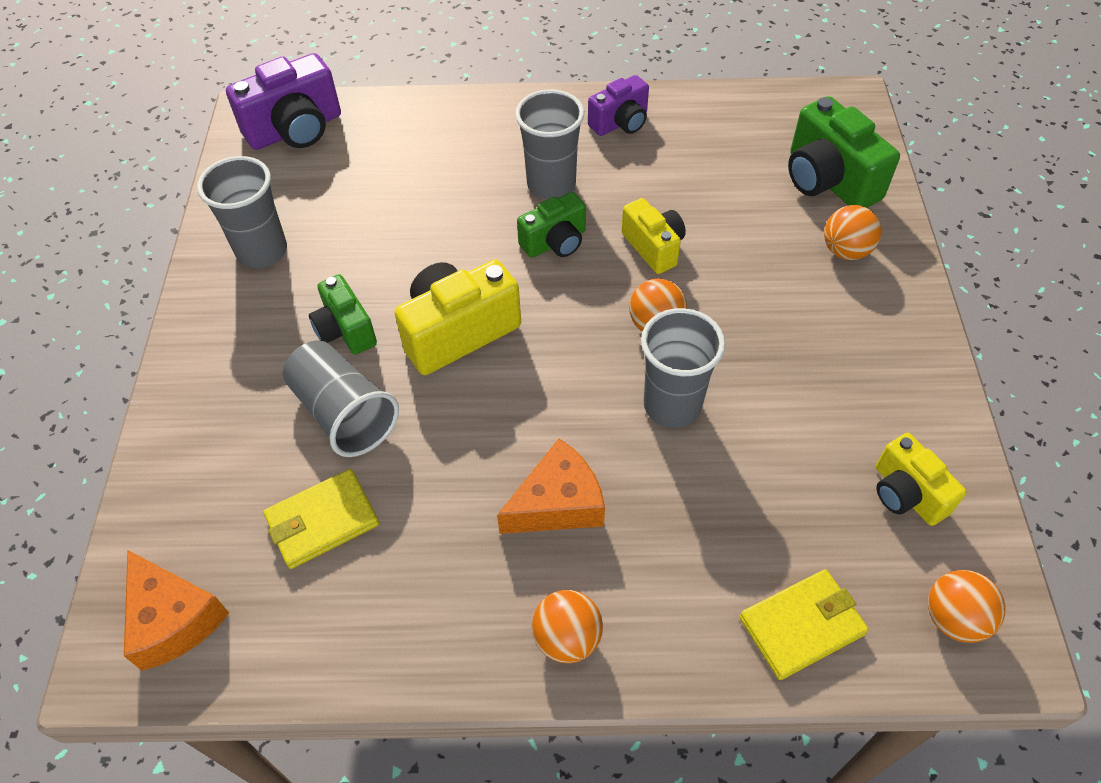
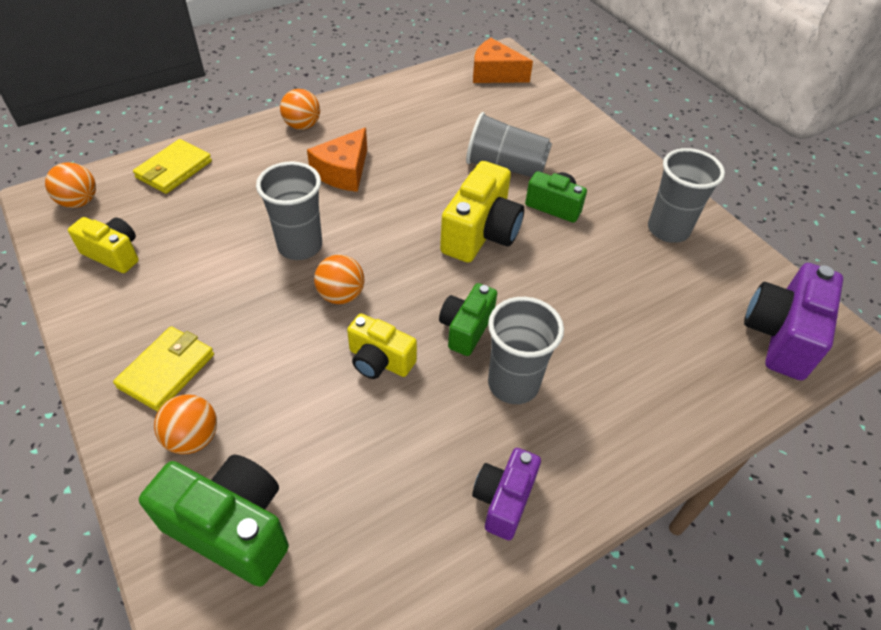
camera: 145 degrees right, 5 degrees down
yellow wallet [263,469,379,569] -> yellow wallet moved to [113,326,214,412]

